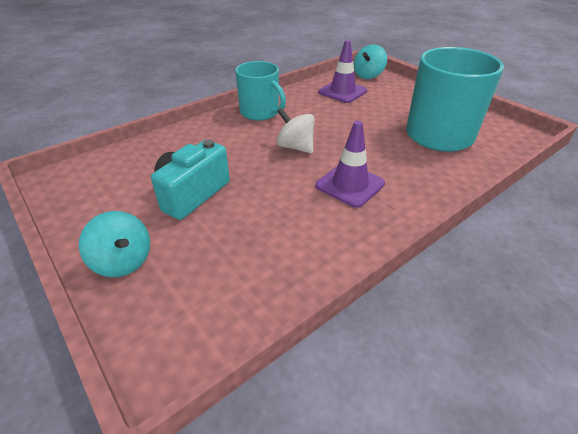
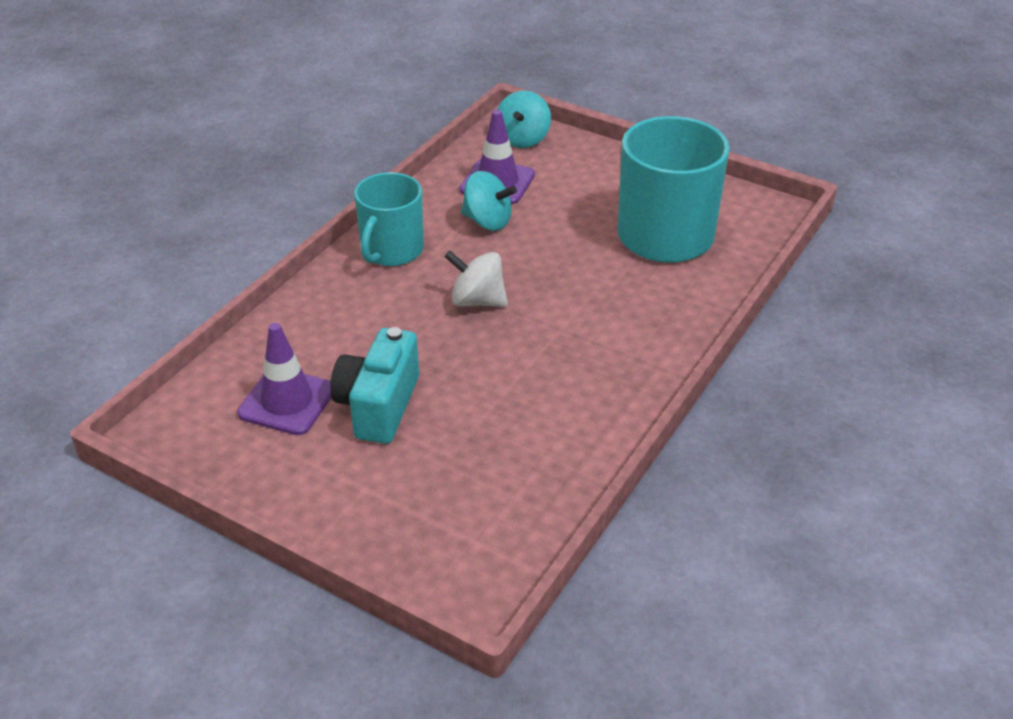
camera: 20 degrees left, 0 degrees up
turquoise spinning top [79,211,150,277] -> turquoise spinning top moved to [461,171,517,231]
turquoise mug [235,61,286,121] -> turquoise mug turned 90 degrees clockwise [354,172,424,266]
purple traffic cone [315,121,385,208] -> purple traffic cone moved to [237,323,332,435]

